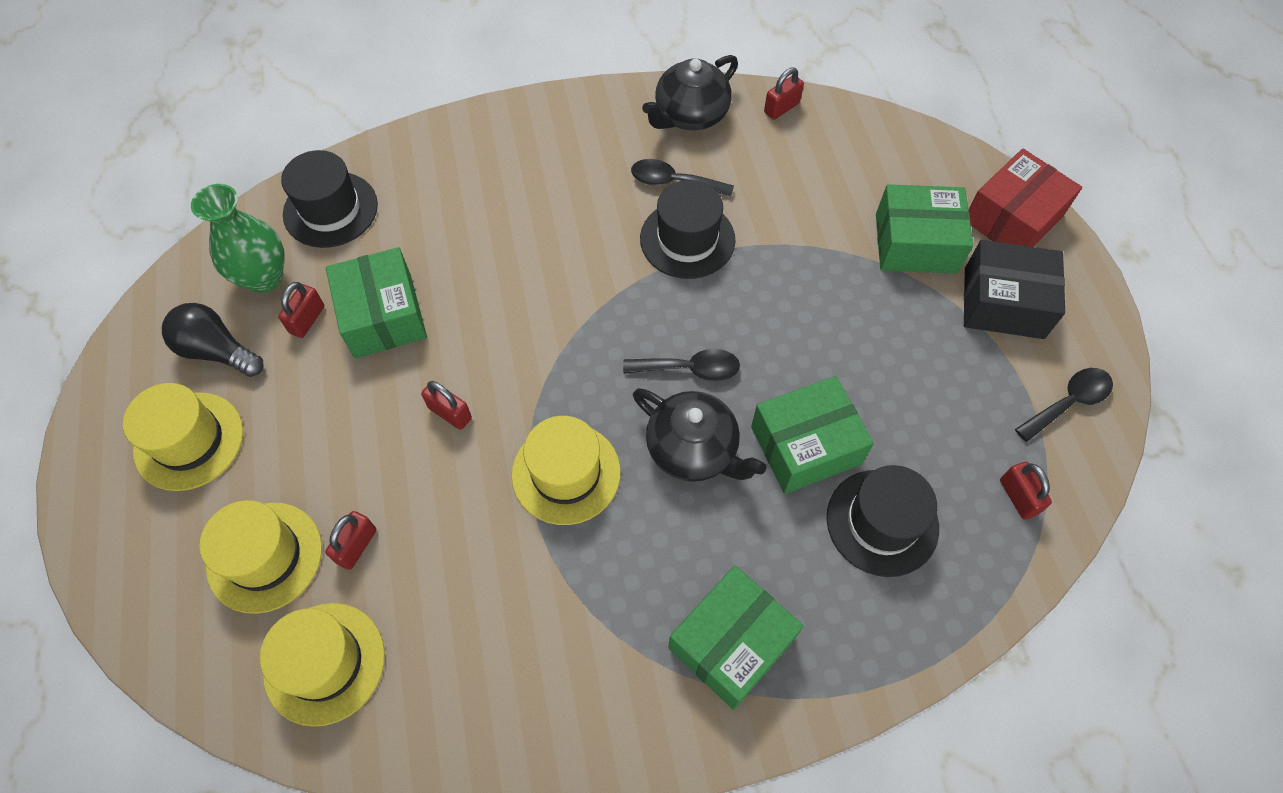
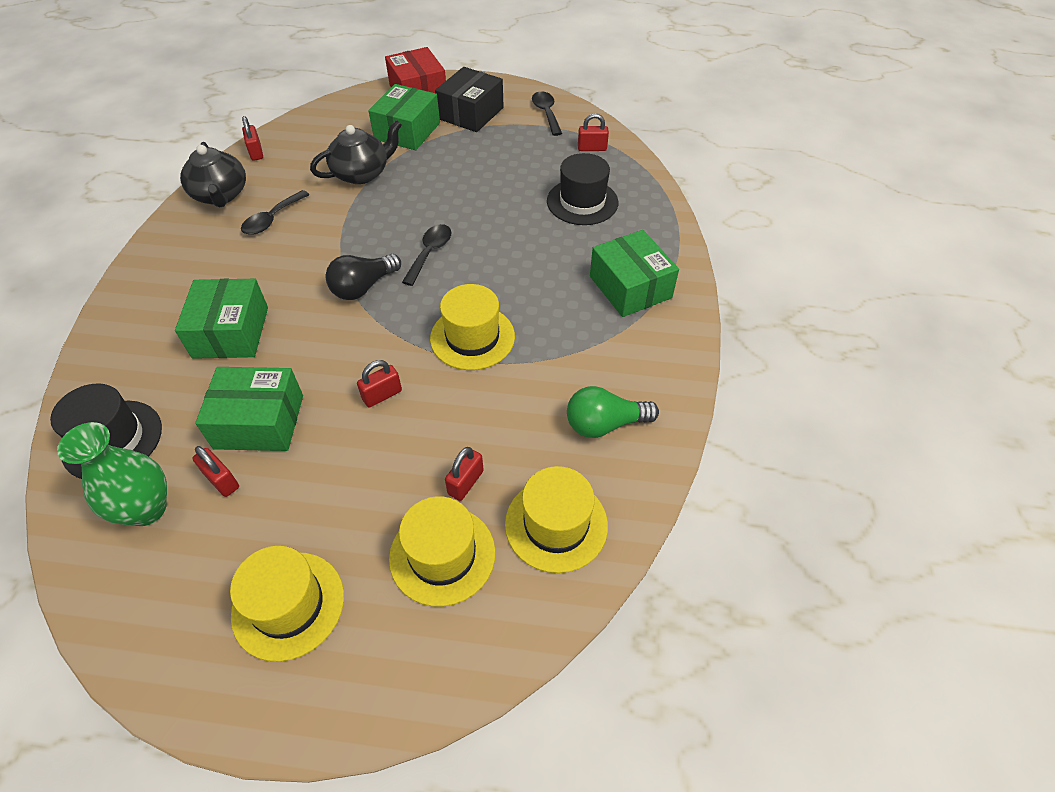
camera: 70 degrees left, 10 degrees down
black light bulb [162,303,264,377] -> black light bulb moved to [325,254,401,300]
red padlock [325,511,377,570] -> red padlock turned 75 degrees clockwise [445,447,484,501]
black teapot [633,388,767,482] -> black teapot moved to [310,120,402,184]
black hat [640,180,736,279] -> none
green box [751,376,874,494] -> green box moved to [175,279,268,359]
none -> green light bulb [567,386,659,438]

